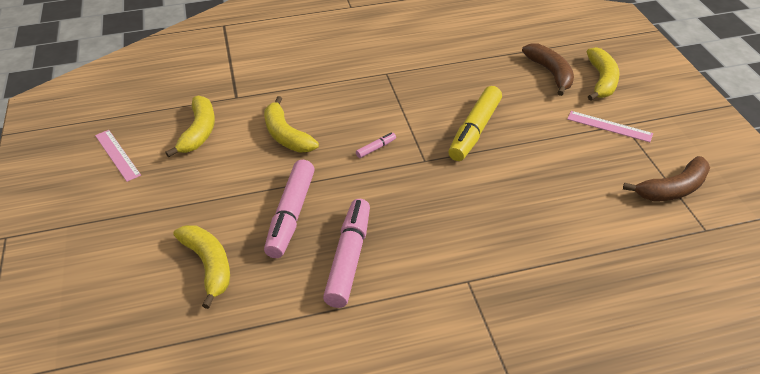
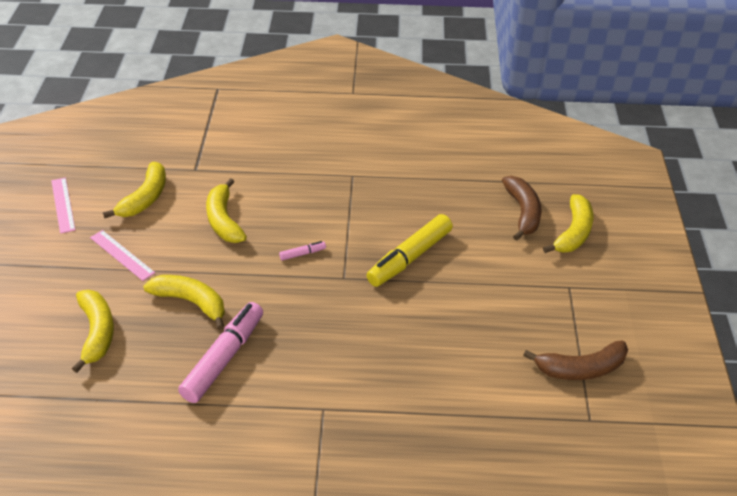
camera: 15 degrees right, 0 degrees up
pink marker [264,160,315,258] -> yellow banana [143,275,225,330]
pink ruler [567,111,653,142] -> pink ruler moved to [90,230,155,281]

